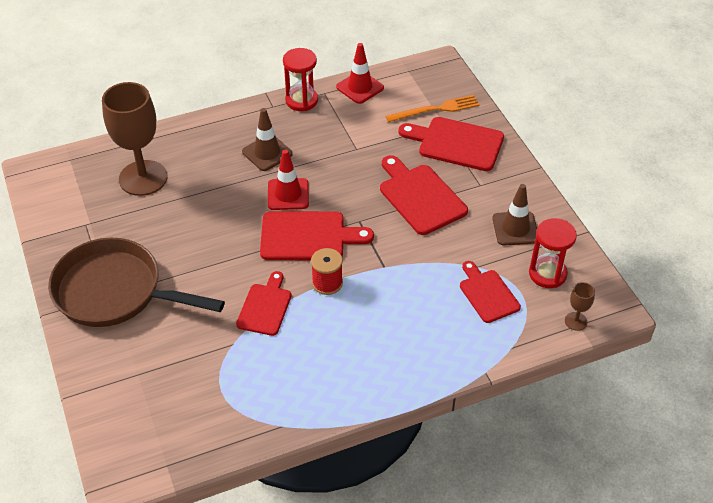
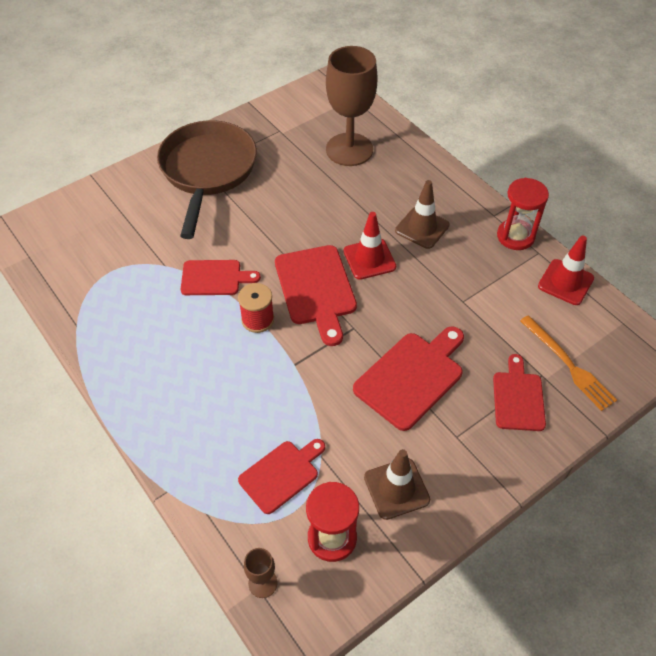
camera: 75 degrees right, 5 degrees up
red cutting board [398,117,504,171] -> red cutting board [493,354,546,431], size x0.65

